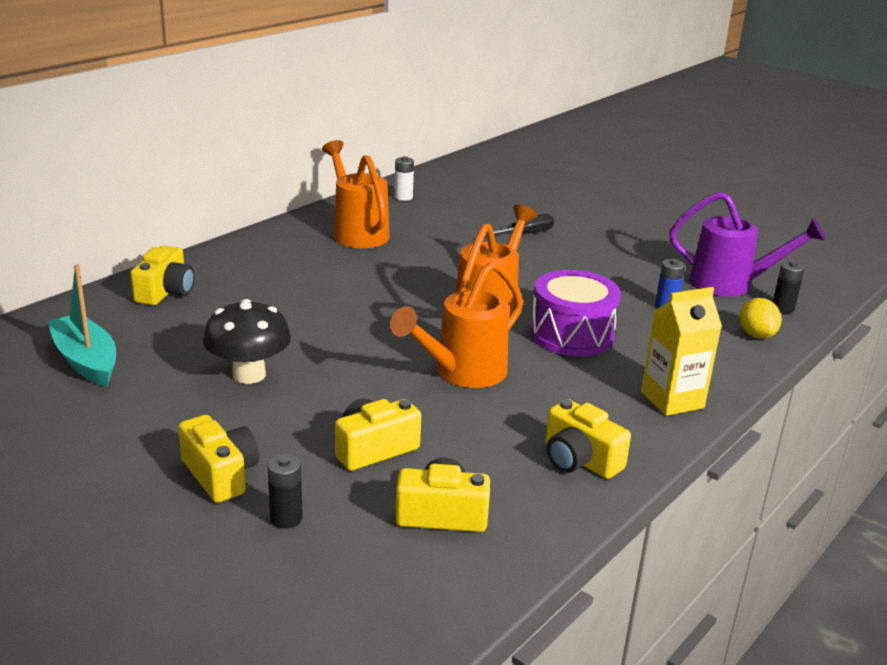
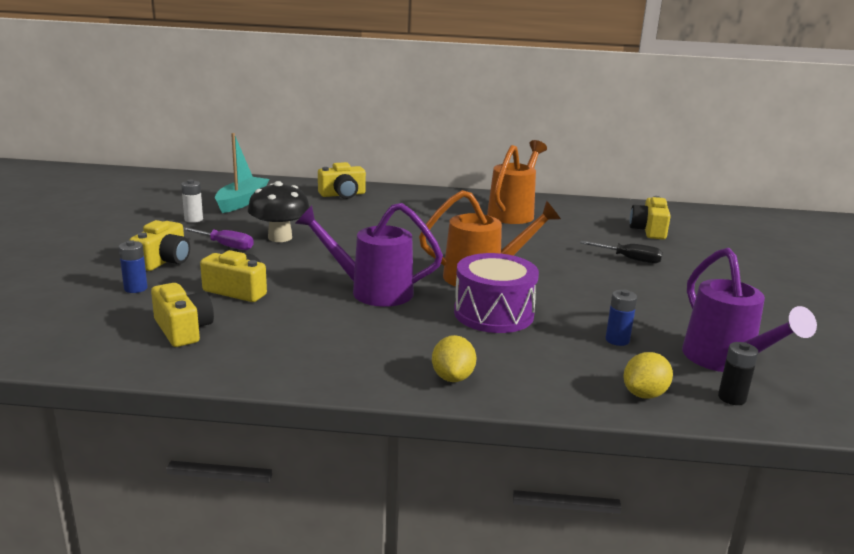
camera: 55 degrees right, 5 degrees down
black battery [267,454,303,529] -> blue battery [119,240,148,293]
orange watering can [390,261,523,388] -> purple watering can [295,203,443,307]
white battery [394,156,414,201] -> white battery moved to [181,180,203,223]
yellow camera [545,399,631,479] -> yellow camera moved to [630,196,671,239]
yellow carton [641,287,722,416] -> yellow lemon [432,335,477,382]
none -> purple screwdriver [183,227,254,250]

